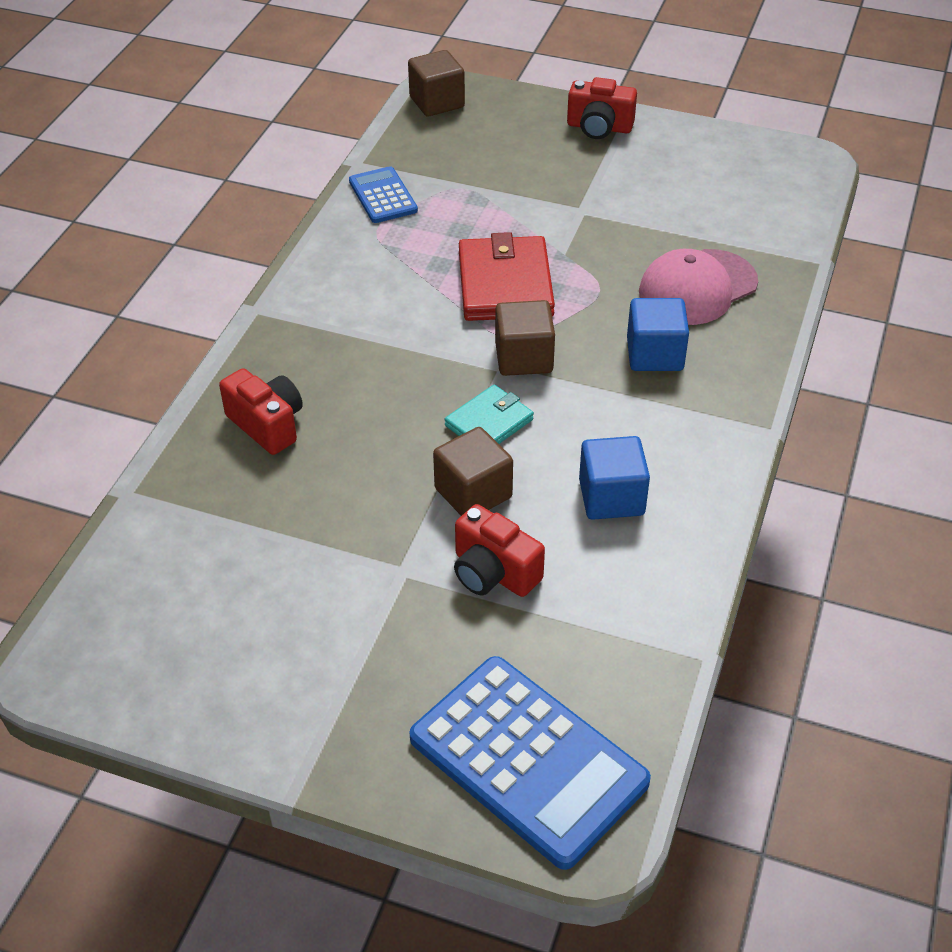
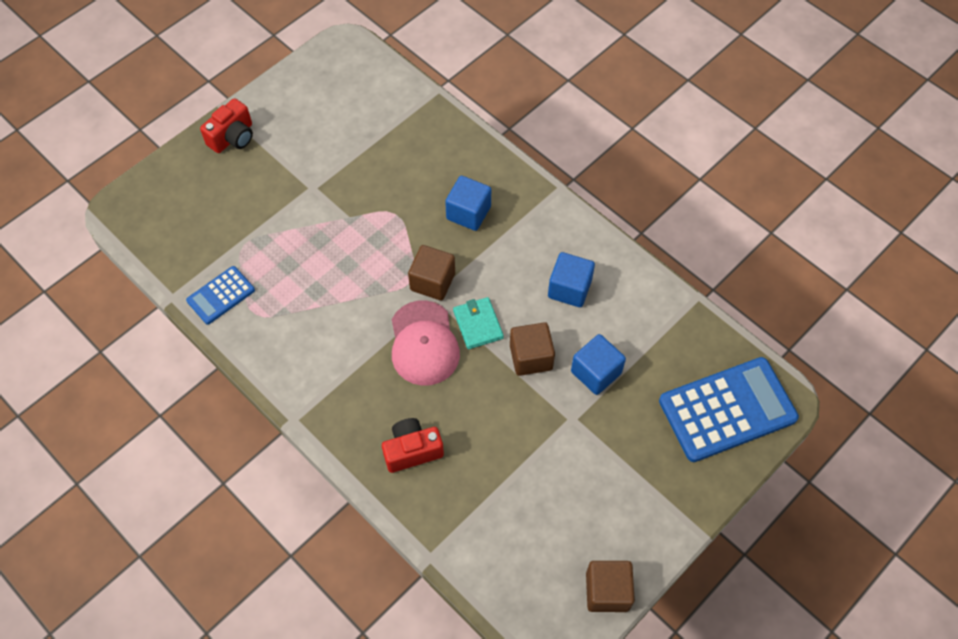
camera: 65 degrees left, 15 degrees up
blue calculator [349,166,418,223] -> blue calculator turned 45 degrees counterclockwise [186,266,255,325]
brown cube [408,50,465,116] -> brown cube moved to [586,561,635,612]
red camera [454,504,545,597] -> blue cube [571,334,626,395]
red wallet [459,232,555,321] -> none
pink cap [639,249,758,325] -> pink cap moved to [392,300,460,386]

